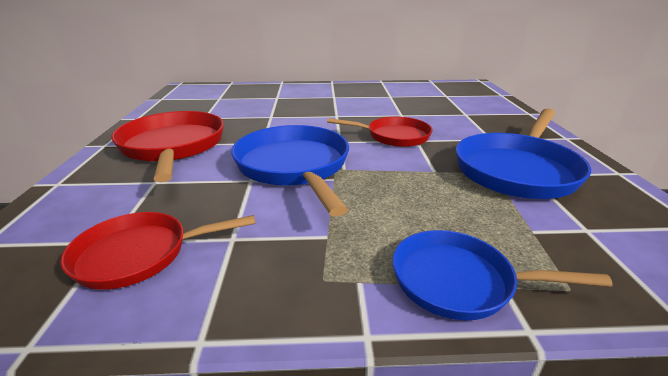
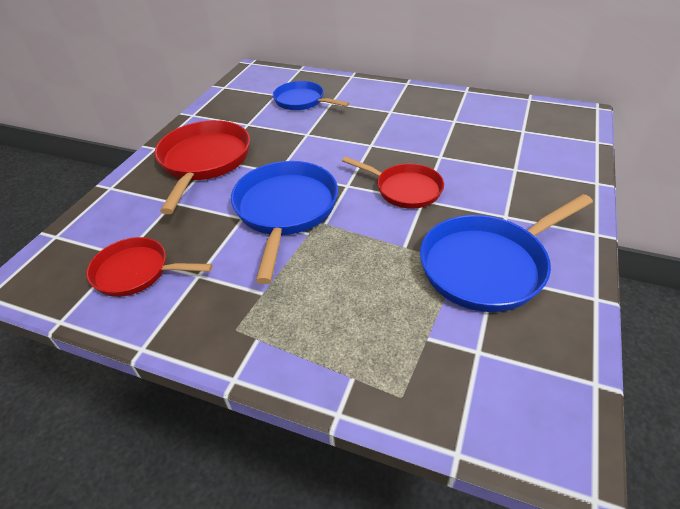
camera: 25 degrees right, 15 degrees up
blue pan [392,230,613,320] -> blue pan moved to [273,81,349,110]

